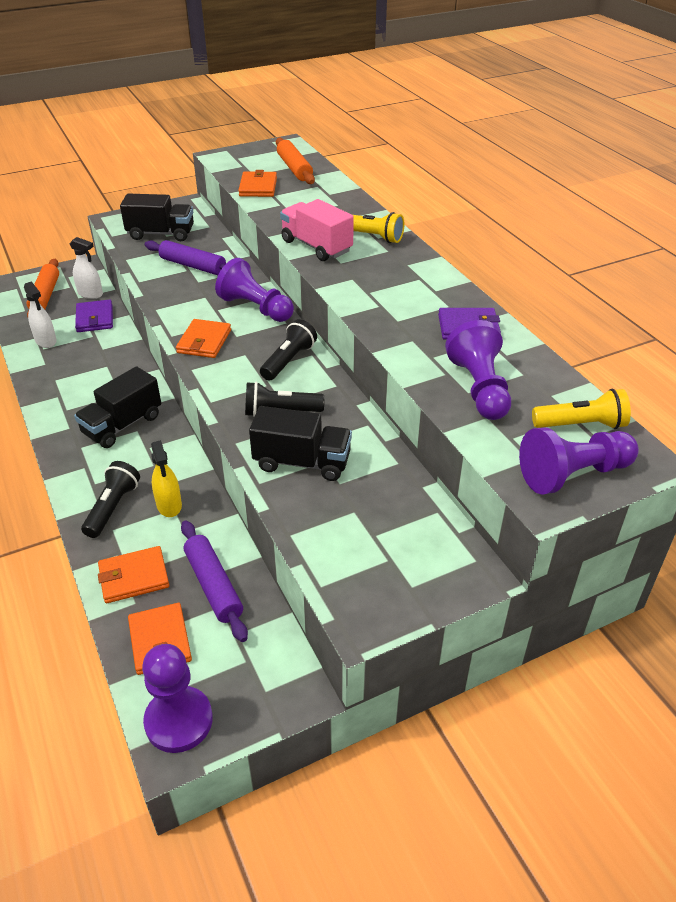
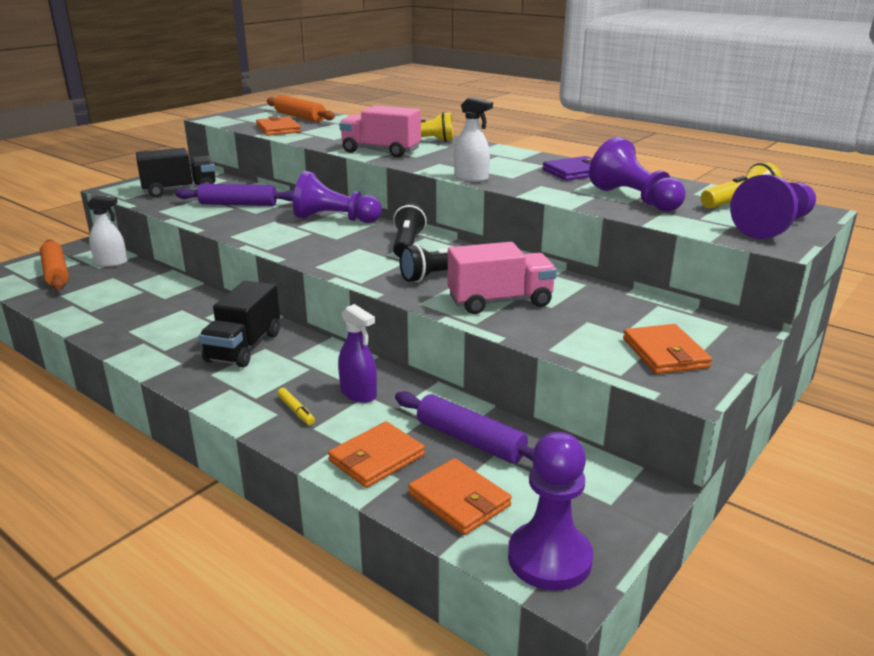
camera: 25 degrees left, 15 degrees down
white spray bottle [24,281,57,348] -> white spray bottle moved to [454,97,493,182]
purple wallet [75,300,113,332] -> none
black flashlight [81,461,140,538] -> yellow marker [277,388,315,425]
yellow spray bottle [151,440,182,517] -> purple spray bottle [338,304,377,403]
orange wallet [176,319,231,358] -> orange wallet moved to [623,324,712,374]
black truck [249,406,352,481] -> pink truck [448,242,557,314]

